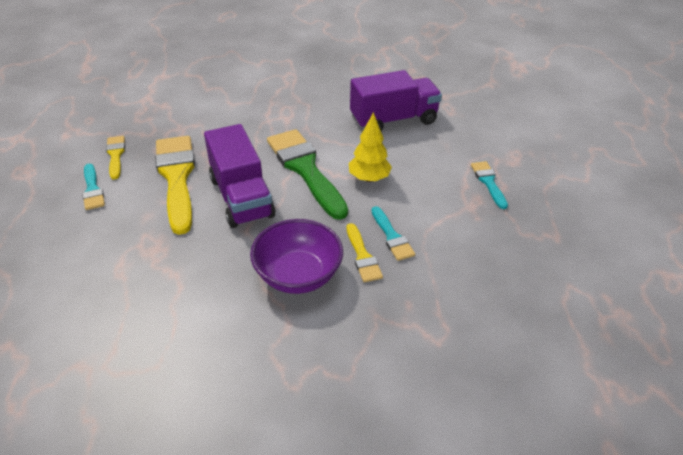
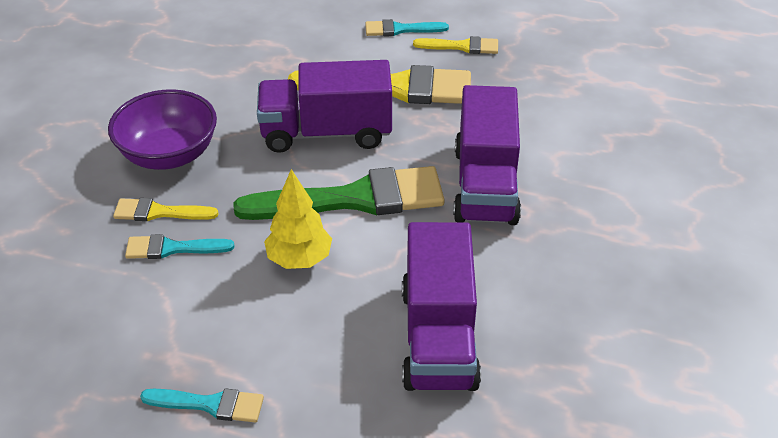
camera: 110 degrees right, 0 degrees up
none -> purple truck [453,85,521,225]

